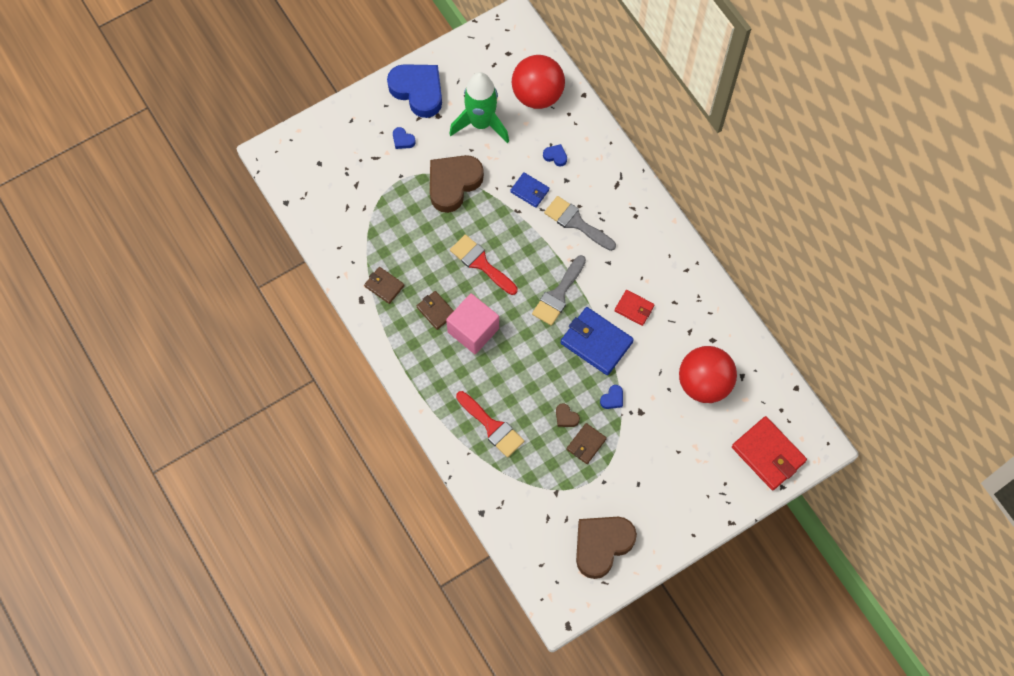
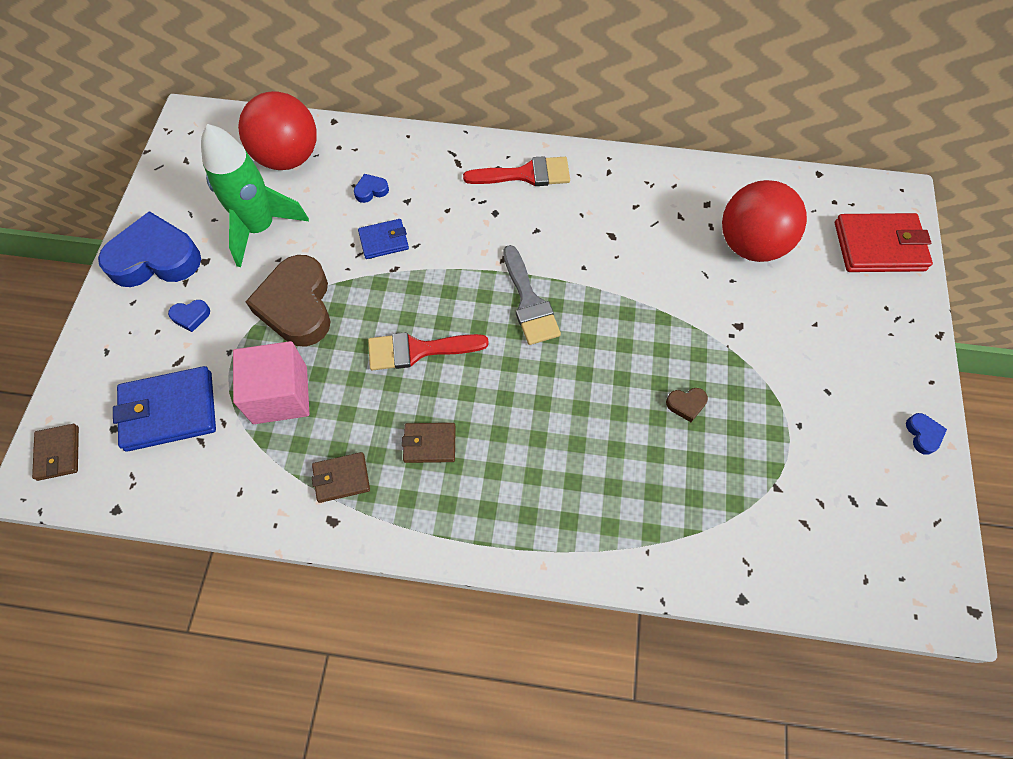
camera: 50 degrees left, 5 degrees down
pink cube [446,293,499,354] -> pink cube moved to [233,341,309,424]
red brush [456,391,524,457] -> red brush moved to [463,156,570,186]
grey brush [544,196,616,251] -> none
blue wallet [561,307,634,375] -> blue wallet moved to [113,366,216,452]
brown wallet [567,423,607,464] -> brown wallet moved to [32,424,79,481]
brown heart [576,517,637,579] -> none
blue heart [600,385,623,409] -> blue heart moved to [906,413,947,455]
red wallet [614,290,654,326] -> none

